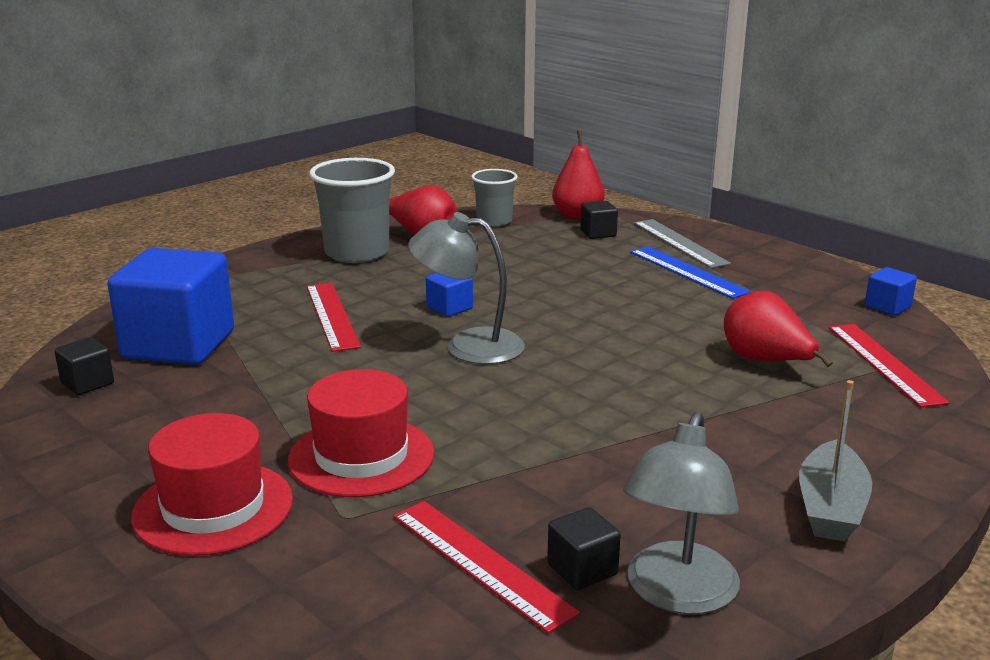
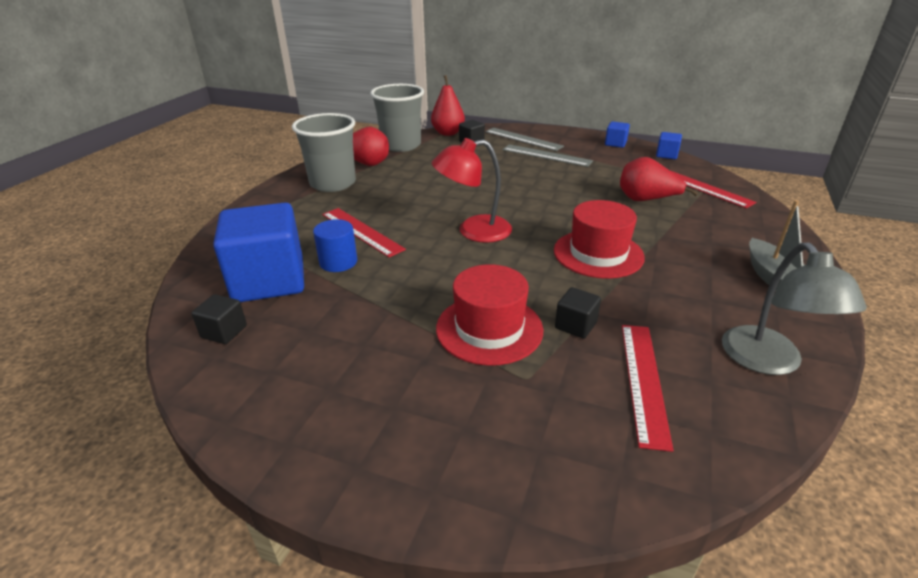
camera: 25 degrees left, 10 degrees up
red hat [131,413,293,556] -> red hat moved to [554,200,645,279]
red ruler [394,501,580,634] -> red ruler turned 75 degrees clockwise [622,325,674,452]
grey lamp [408,212,525,364] -> red lamp [432,138,512,243]
blue cube [426,273,473,317] -> blue cube moved to [605,121,630,148]
grey cup [471,169,518,227] -> grey cup [370,84,424,152], size x1.68
black cube [547,507,621,590] -> black cube moved to [555,287,601,339]
blue ruler [630,246,751,299] -> grey ruler [503,144,593,167]
none -> blue cylinder [313,219,357,272]

